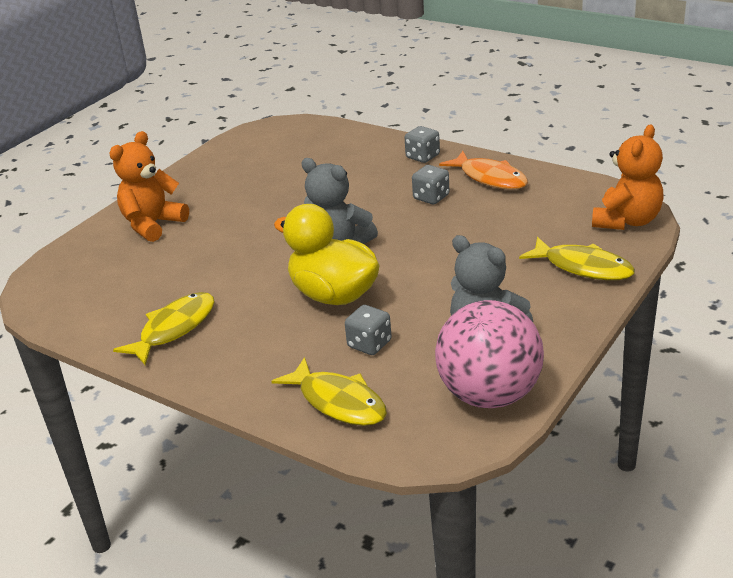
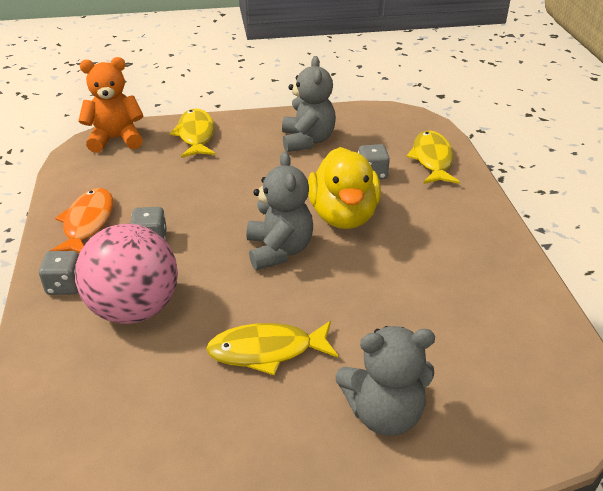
camera: 135 degrees left, 5 degrees up
orange teddy bear [109,131,189,242] -> grey teddy bear [336,326,435,436]
yellow fish [113,292,215,365] -> yellow fish moved to [206,321,338,375]
pink ball [435,300,544,408] -> pink ball moved to [75,224,178,324]

